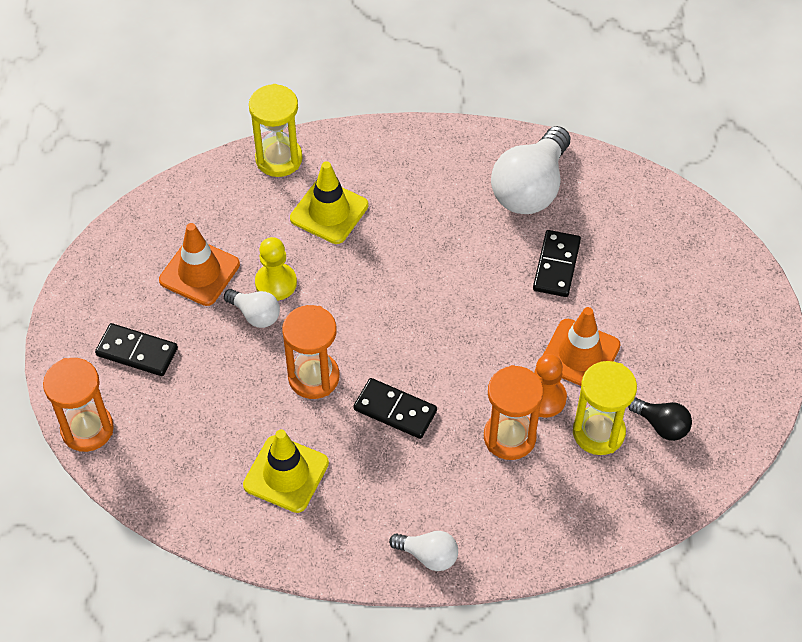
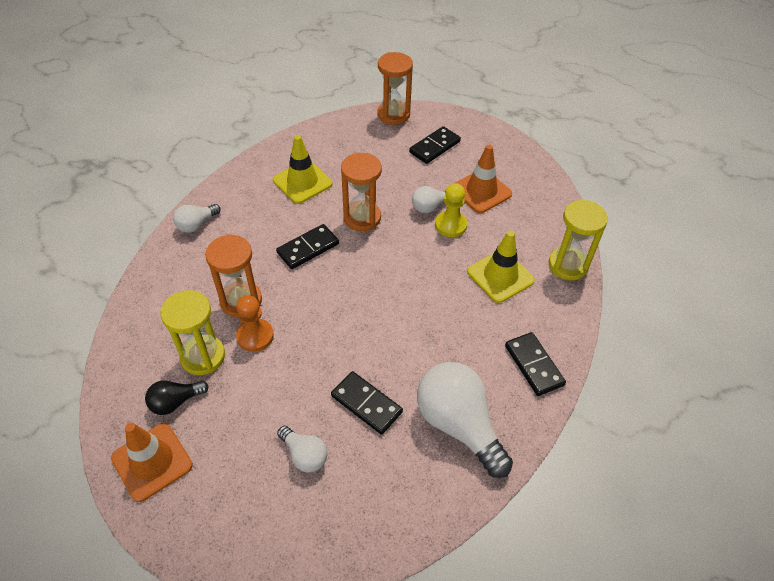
camera: 115 degrees right, 5 degrees down
orange traffic cone [543,307,621,386] -> orange traffic cone moved to [111,423,193,502]
none -> white light bulb [277,426,327,472]
none -> black domino [505,332,566,396]

